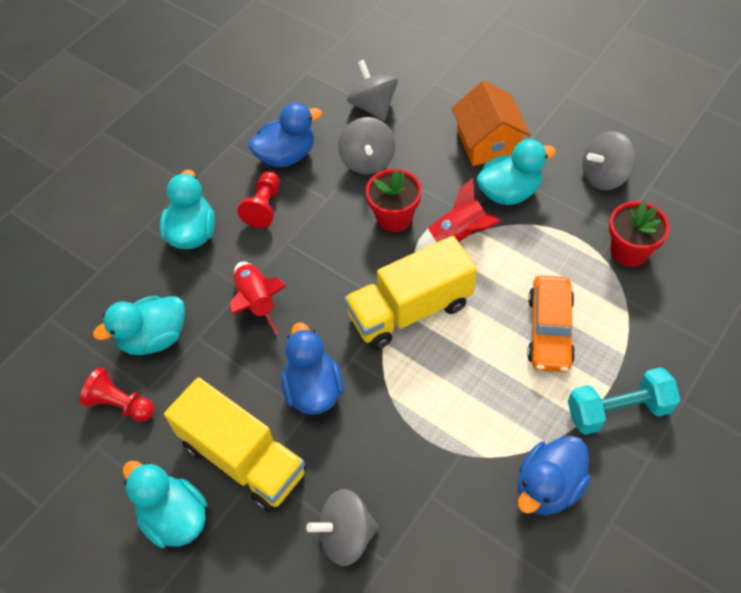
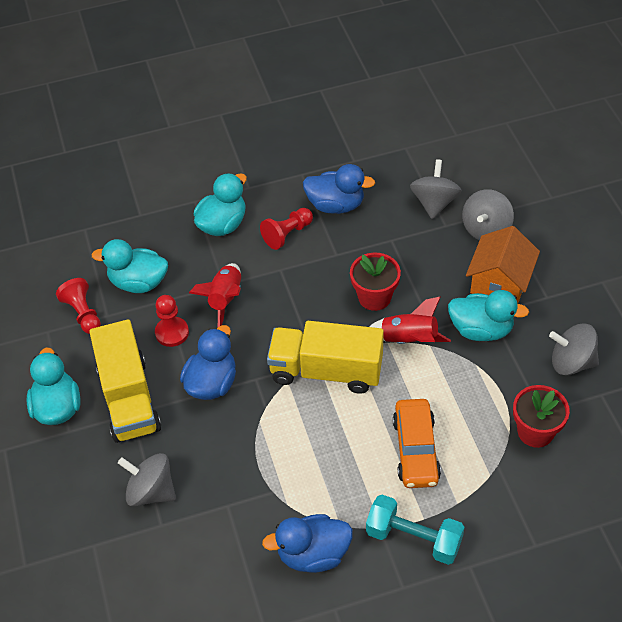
camera: 35 degrees right, 5 degrees down
grey spinning top [338,117,396,174] -> grey spinning top moved to [462,189,514,240]
orange car [527,276,575,372] -> orange car turned 45 degrees counterclockwise [393,399,441,488]
none -> red pawn [155,295,189,347]

